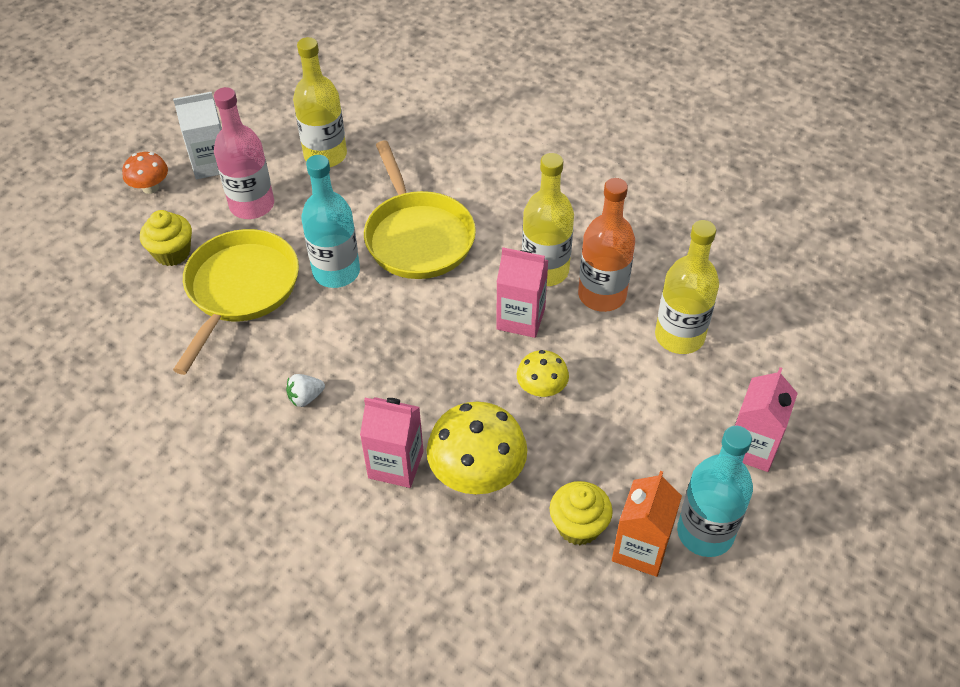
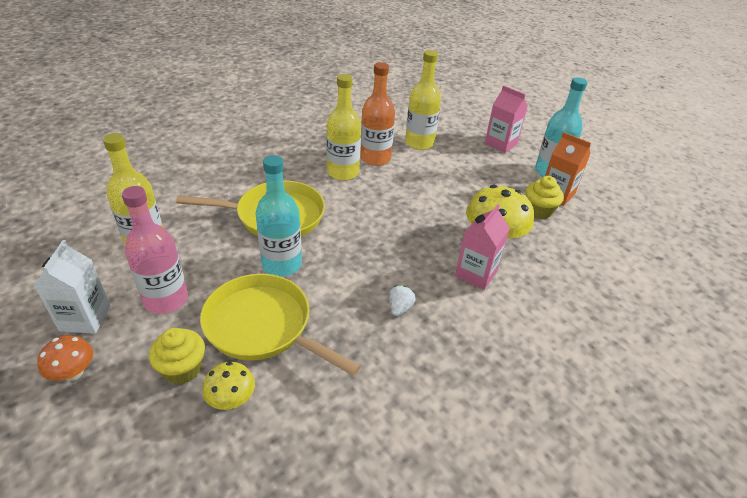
camera: 75 degrees left, 10 degrees down
white strawberry [286,374,325,407] -> white strawberry turned 150 degrees counterclockwise [389,286,416,316]
pink carton [496,247,548,338] -> none
yellow mushroom [517,350,569,397] -> yellow mushroom moved to [202,362,255,410]

